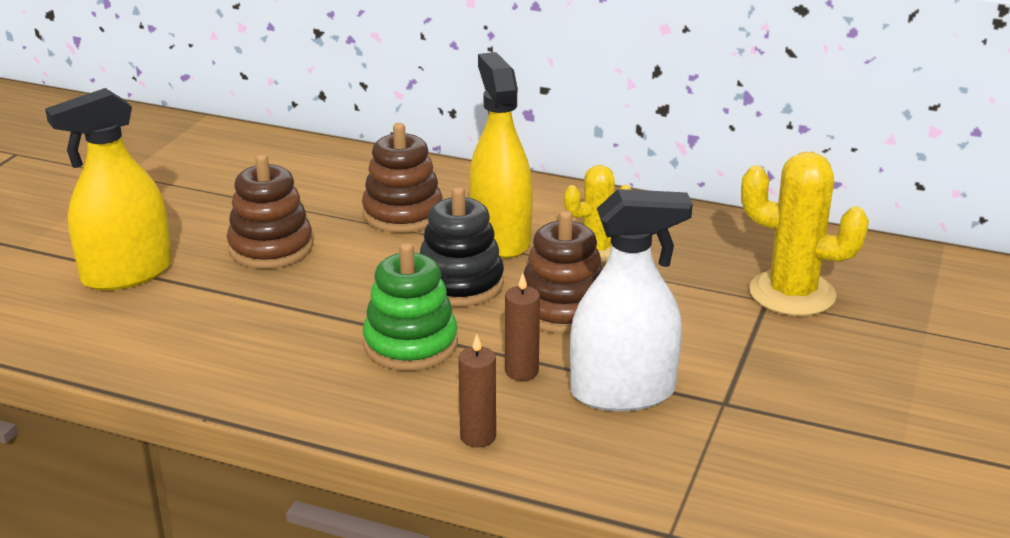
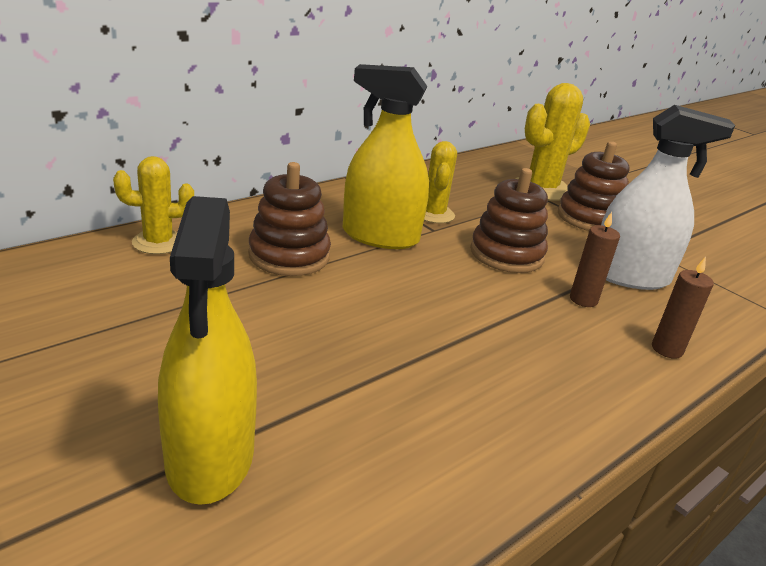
camera: 65 degrees left, 0 degrees up
brown stacking toy [227,154,313,269] -> brown stacking toy moved to [558,141,629,231]
green stacking toy [363,243,458,371] -> none
black stacking toy [420,187,504,307] -> none
white spray bottle [570,189,693,411] -> white spray bottle turned 75 degrees clockwise [601,105,735,290]
none -> yellow cactus [113,156,194,254]

